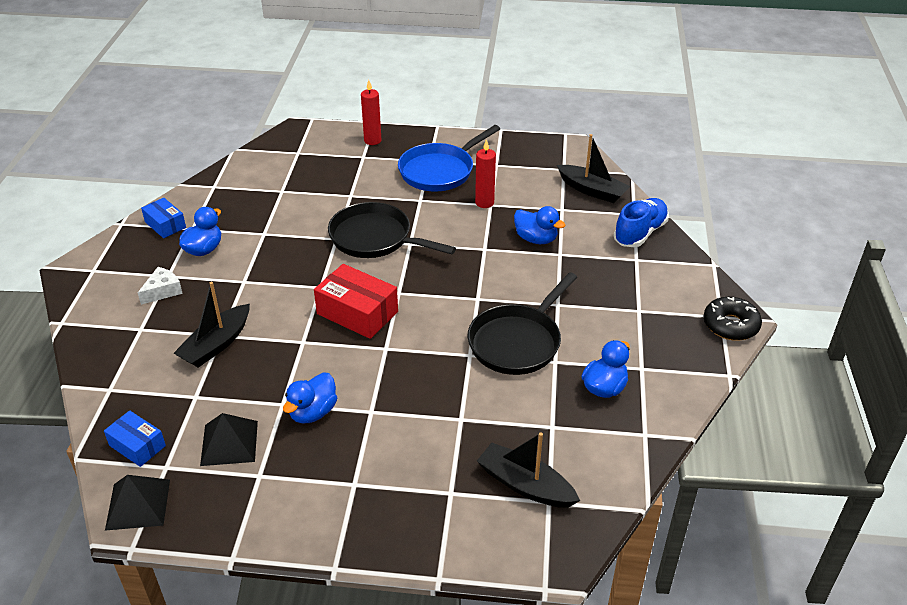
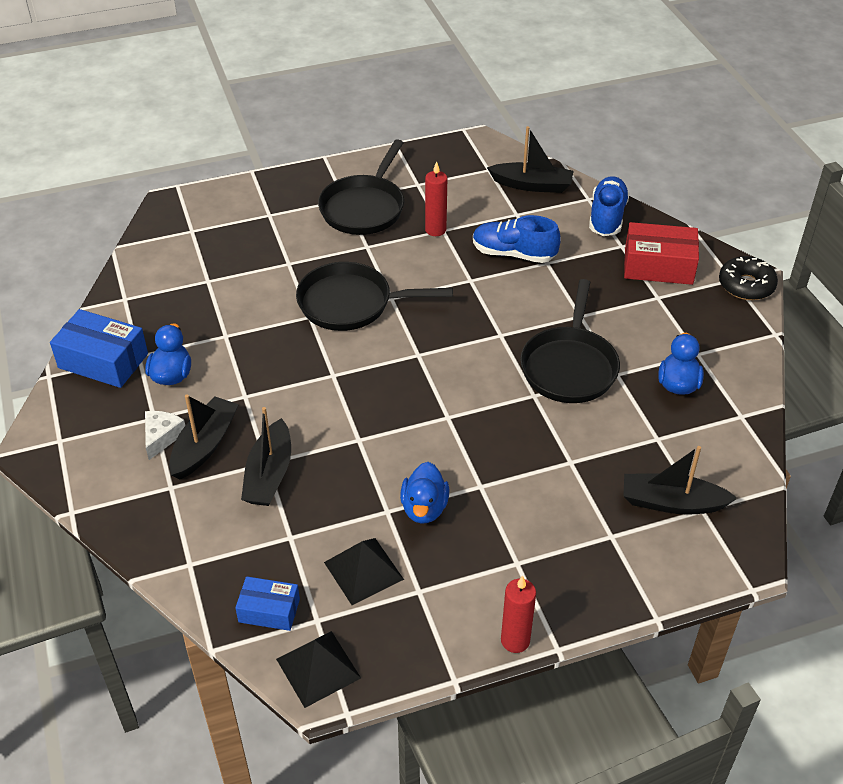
camera: 25 degrees left, 5 degrees up
blue box [141,198,186,238] -> blue box [50,309,148,388], size x1.65
red box [314,264,398,339] -> red box moved to [624,222,699,285]
red candle [361,80,381,145] -> red candle moved to [501,576,536,653]
blue pan [398,125,500,191] -> black pan [318,139,404,235]
blue duck [514,206,565,244] -> blue shoe [473,215,561,263]
none -> black boat [169,395,239,480]

